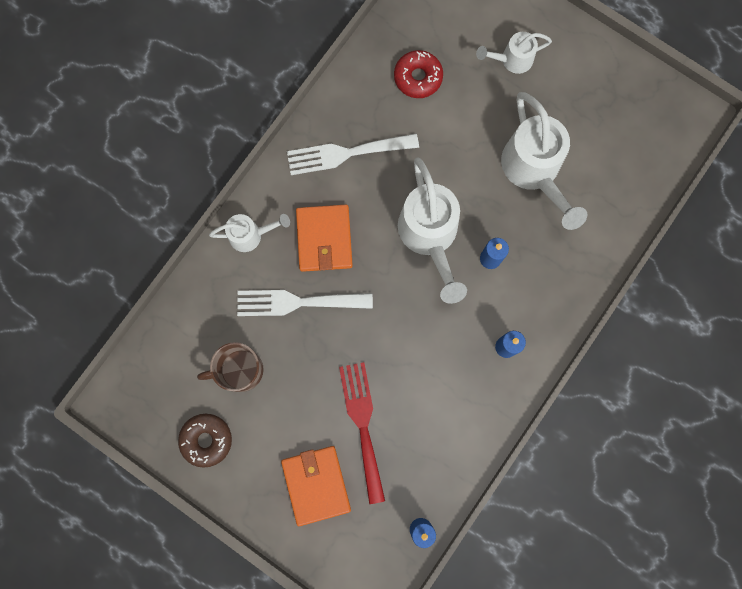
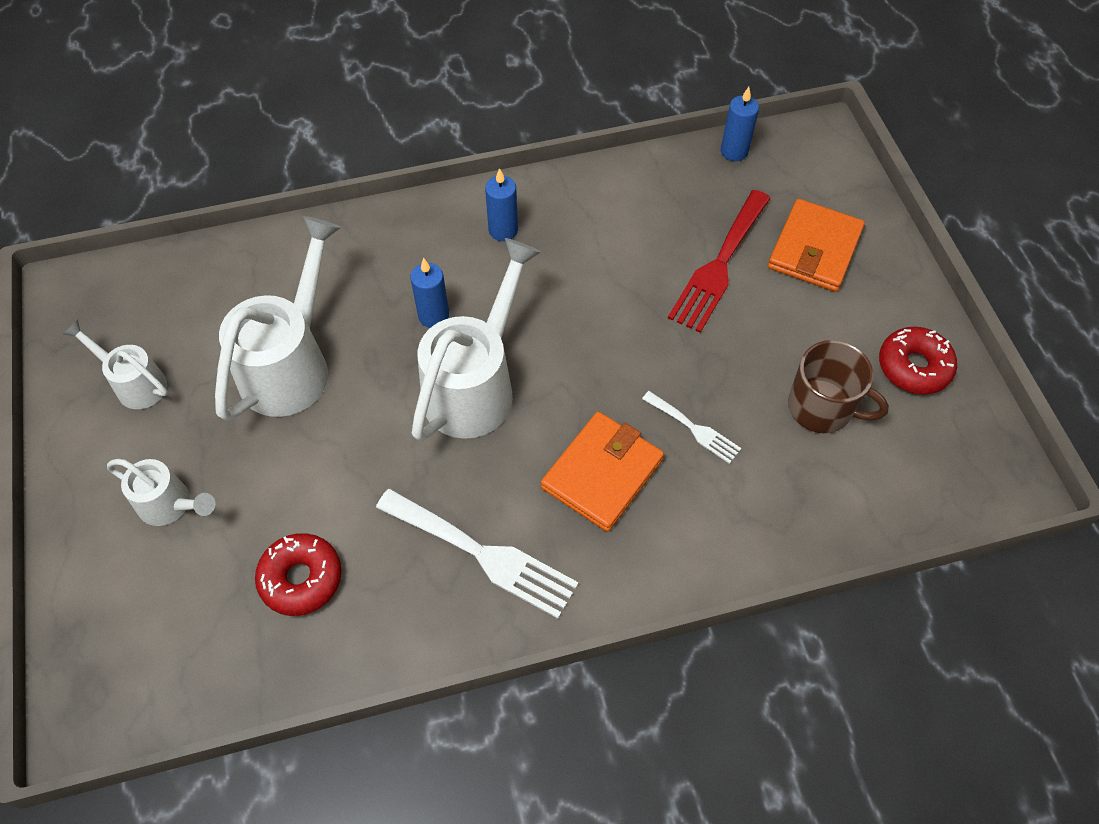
camera: 140 degrees left, 20 degrees down
brown donut [178,414,232,468] -> red donut [879,327,957,394]
white watering can [209,214,290,252] -> white watering can moved to [63,320,168,409]
white fork [237,290,373,316] -> white fork [642,391,742,464], size x0.54

